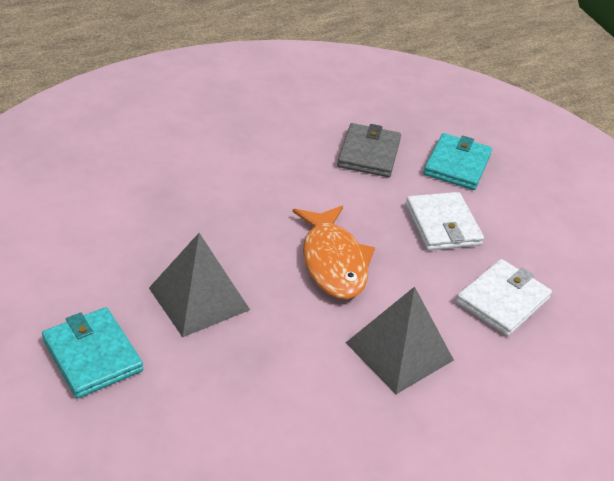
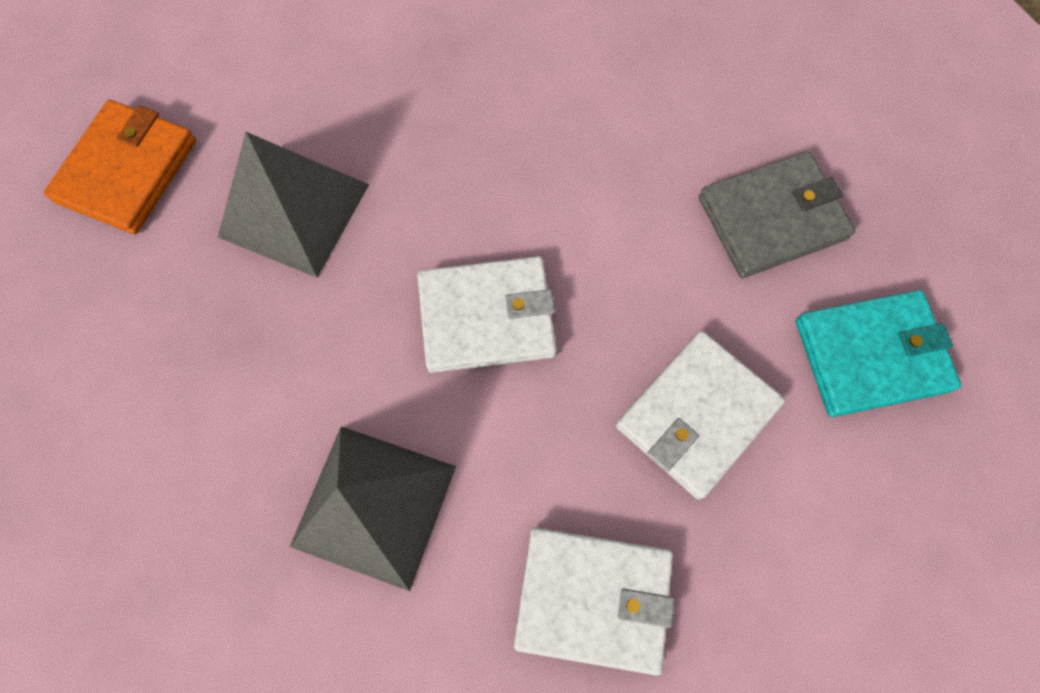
camera: 60 degrees right, 30 degrees up
turquoise wallet [42,307,143,399] -> orange wallet [44,100,196,234]
orange fish [293,205,375,299] -> white wallet [417,256,557,373]

